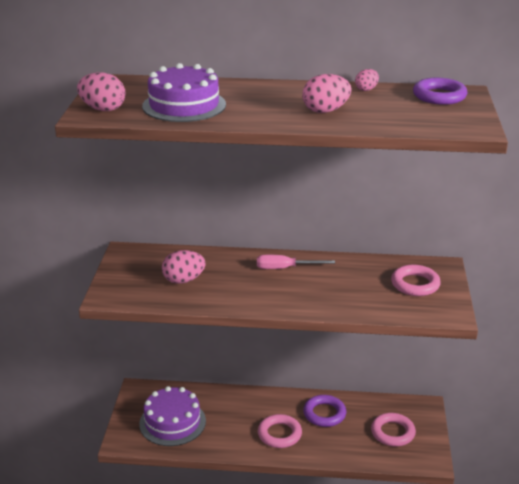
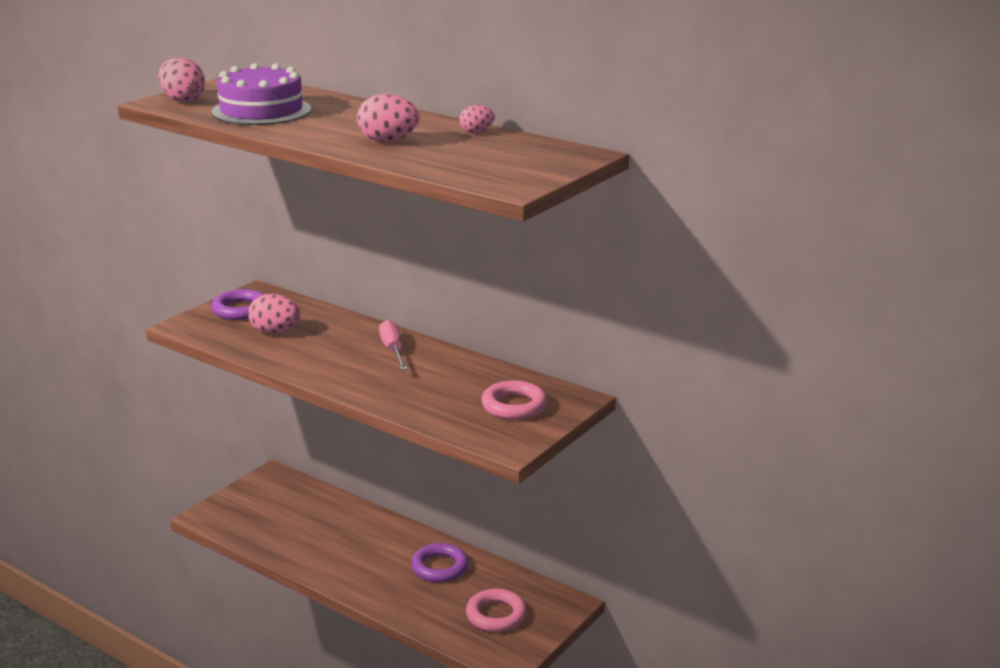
camera: 30 degrees right, 5 degrees down
purple cake [139,386,206,446] -> none
pink screwdriver [257,255,335,269] -> pink screwdriver turned 45 degrees clockwise [379,320,407,370]
pink ring [258,414,302,448] -> none
purple ring [413,78,467,105] -> purple ring moved to [211,289,264,320]

